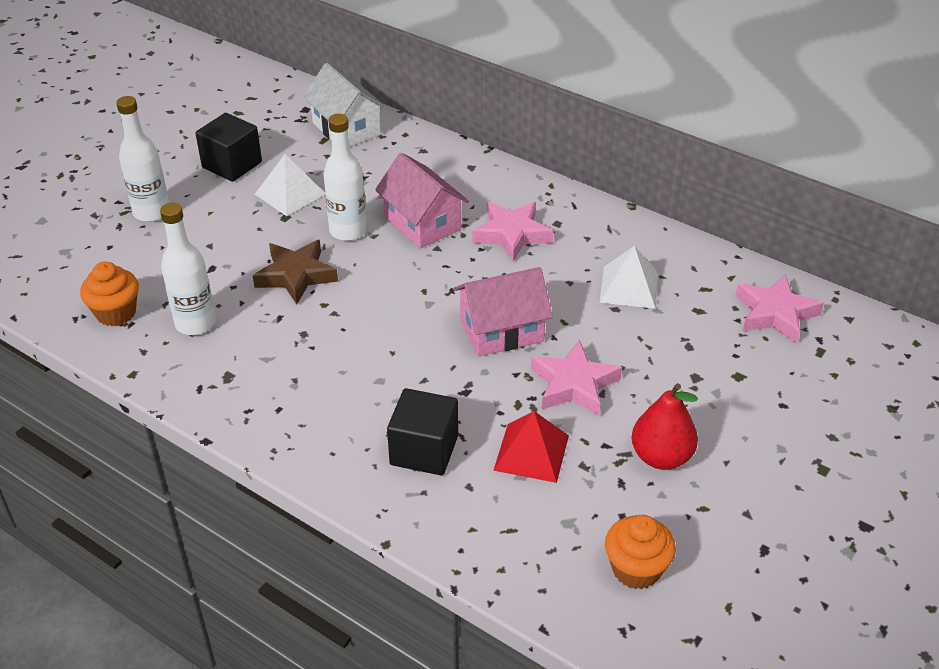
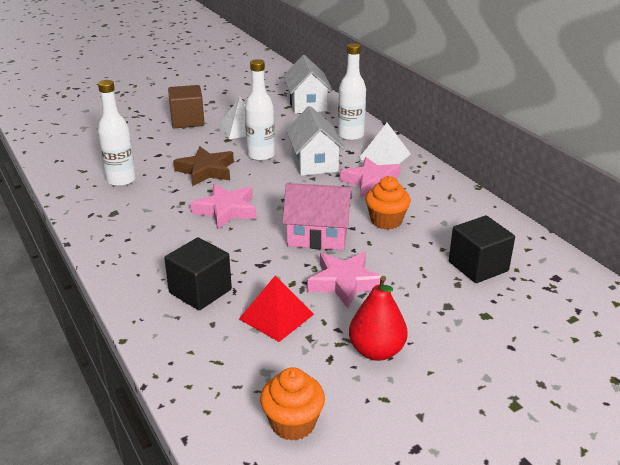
camera: 25 degrees right, 10 degrees down
orange cupcake [80,262,139,326] -> orange cupcake moved to [365,176,411,229]
white bottle [116,96,169,222] -> white bottle moved to [338,43,366,141]
black cube [195,113,262,182] -> black cube moved to [449,216,515,283]
pink house [375,153,469,249] -> white house [286,106,345,176]
white pyramid [599,246,658,309] -> white pyramid moved to [358,123,411,165]
pink star [736,274,824,344] -> pink star moved to [190,184,257,229]
none -> brown cube [168,85,205,128]

